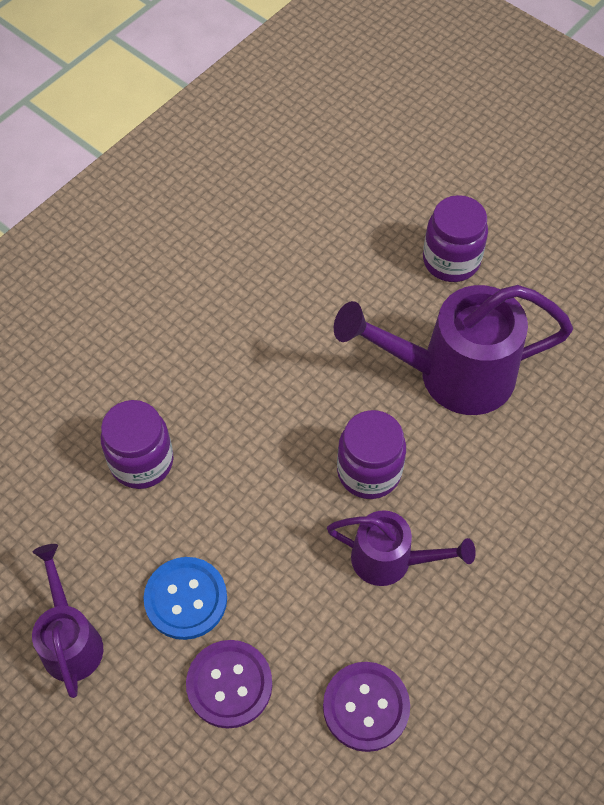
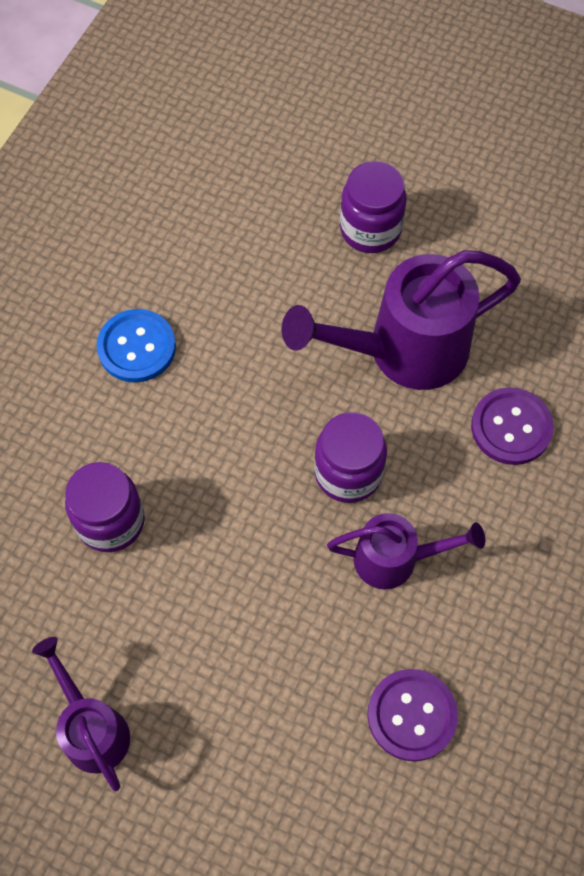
camera: 15 degrees left, 5 degrees up
blue button [144,557,227,640] -> blue button moved to [96,309,176,382]
purple button [186,640,272,729] -> purple button moved to [471,387,553,465]

